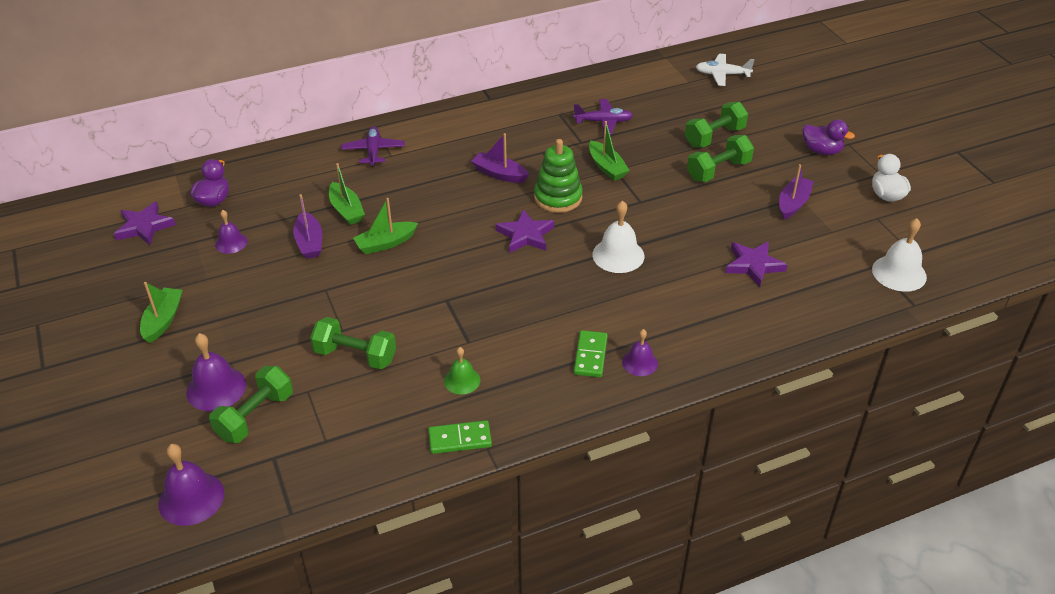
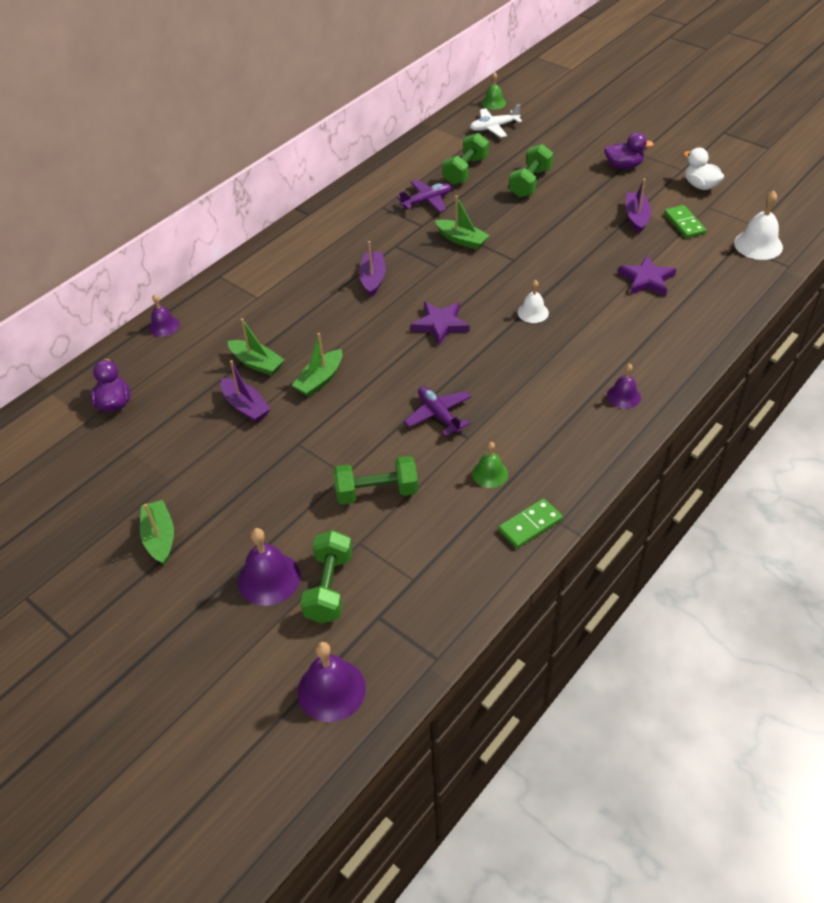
camera: 25 degrees left, 5 degrees up
purple star [114,201,176,245] -> none
purple bell [215,210,248,254] -> purple bell moved to [149,294,180,337]
purple plane [341,126,405,167] -> purple plane moved to [404,386,471,436]
purple boat [471,133,529,183] -> purple boat turned 90 degrees clockwise [359,241,385,297]
green stacking toy [534,139,583,213] -> none
green domino [574,330,607,377] -> green domino moved to [664,205,706,238]
white bell [592,201,644,273] -> white bell [518,280,549,323], size x0.62
green dumbbell [687,135,754,182] -> green dumbbell moved to [442,133,489,185]
none -> green bell [482,72,506,110]

